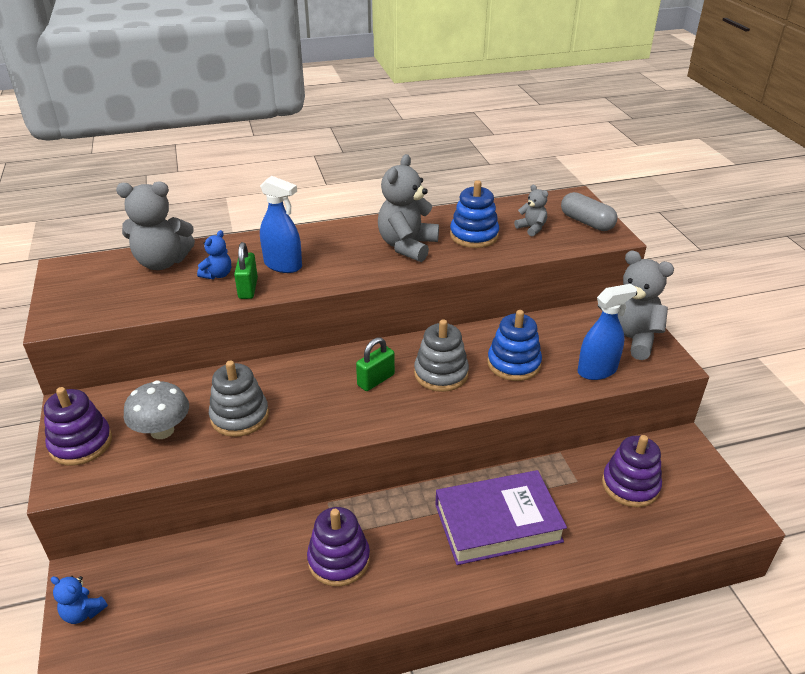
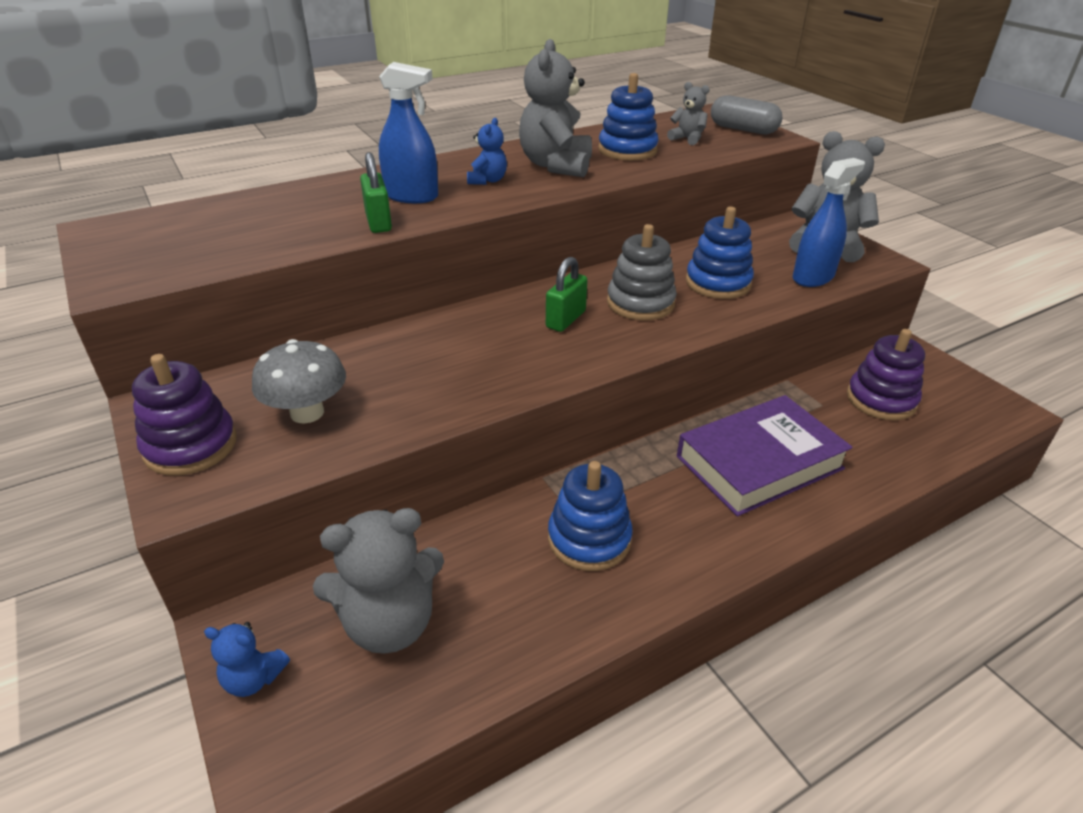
camera: 15 degrees left, 0 degrees up
grey teddy bear [116,181,195,270] -> grey teddy bear moved to [313,508,444,654]
blue teddy bear [197,230,231,279] -> blue teddy bear moved to [467,118,507,185]
grey stacking toy [209,361,269,437] -> none
purple stacking toy [307,507,370,586] -> blue stacking toy [548,461,633,571]

